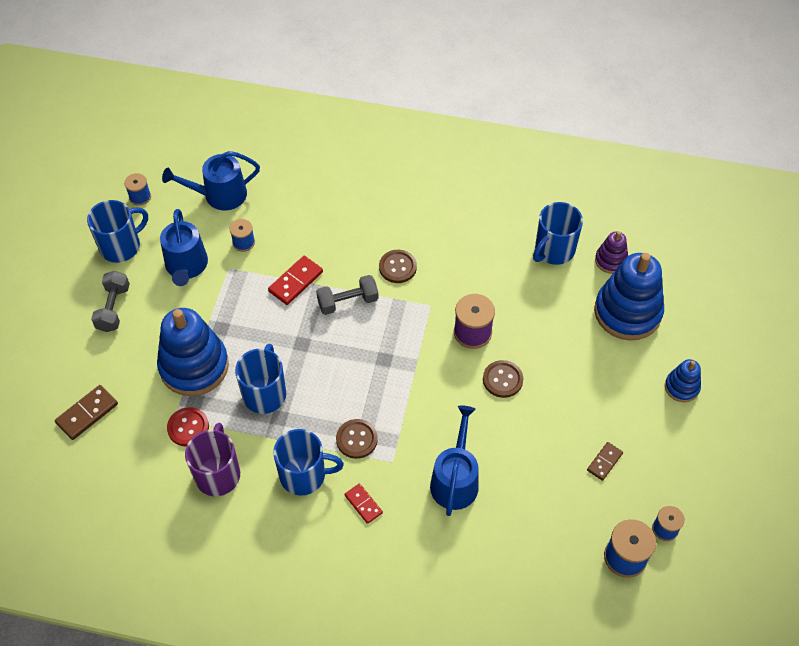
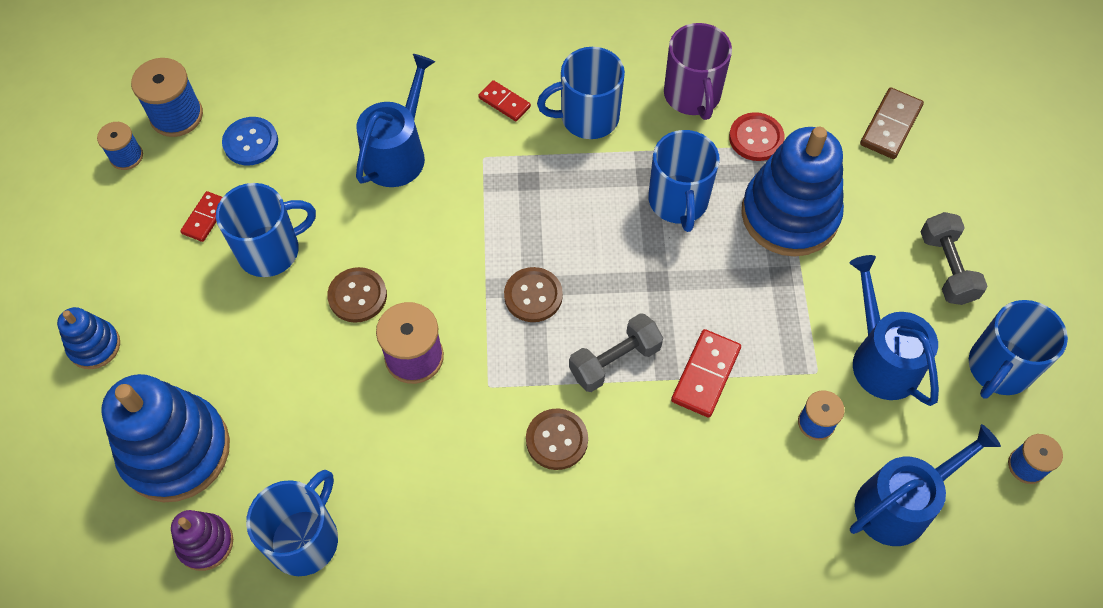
camera: 165 degrees right, 5 degrees up
brown button [336,419,378,459] -> brown button moved to [504,267,563,322]
blue watering can [430,405,479,516] -> blue watering can turned 150 degrees counterclockwise [356,54,435,187]
brown domino [587,442,623,481] -> red domino [180,191,223,242]
none -> blue mug [216,183,316,277]
none -> blue button [222,117,278,165]

